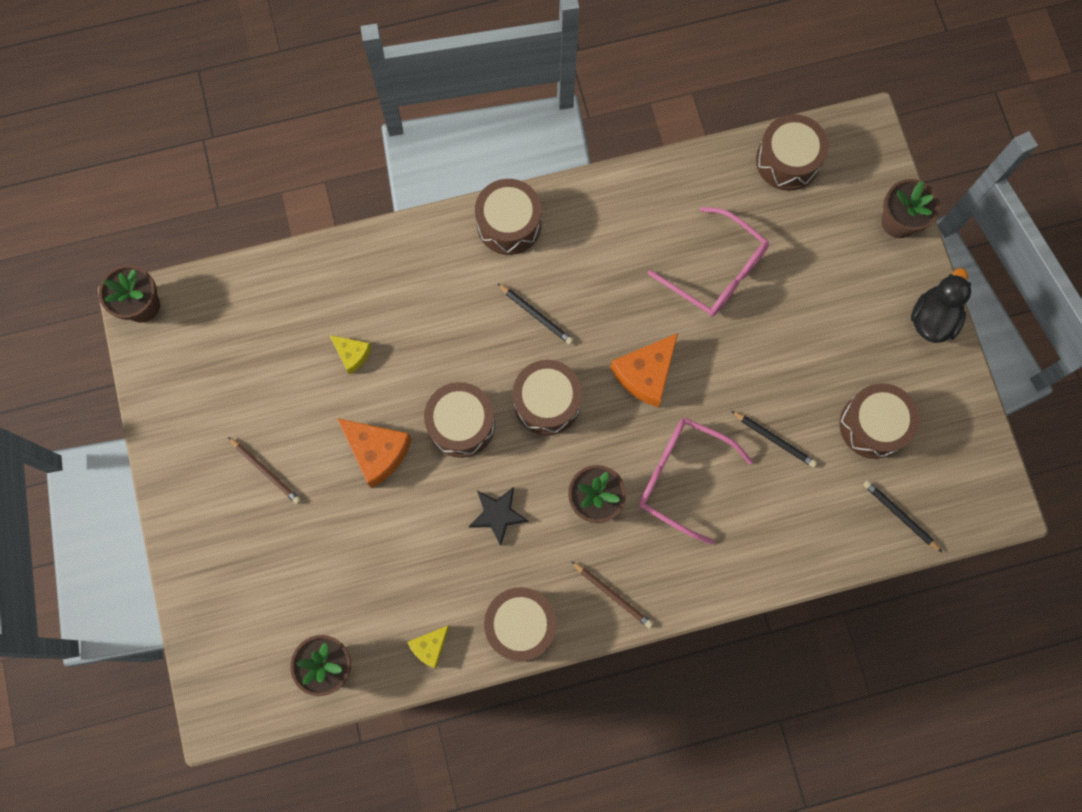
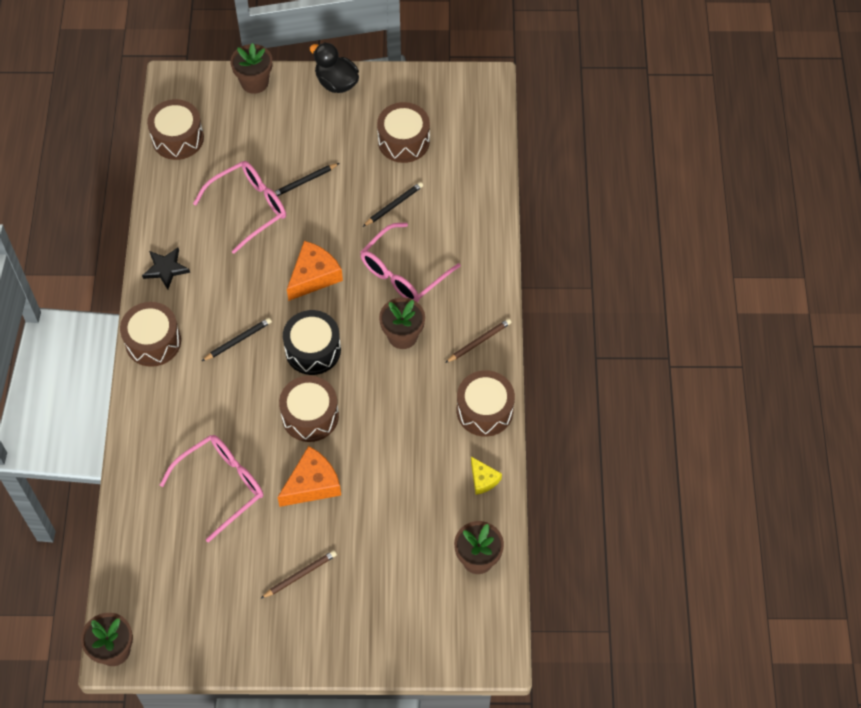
camera: 75 degrees left, 15 degrees down
yellow cheese [329,335,372,375] -> pink glasses [160,435,263,543]
black star [469,487,529,546] -> black star moved to [142,248,190,290]
brown drum [513,360,582,435] -> black drum [283,310,341,375]
orange cheese [611,333,678,407] -> orange cheese turned 105 degrees counterclockwise [287,241,343,301]
black pencil [863,480,943,553] -> black pencil moved to [274,163,339,196]

